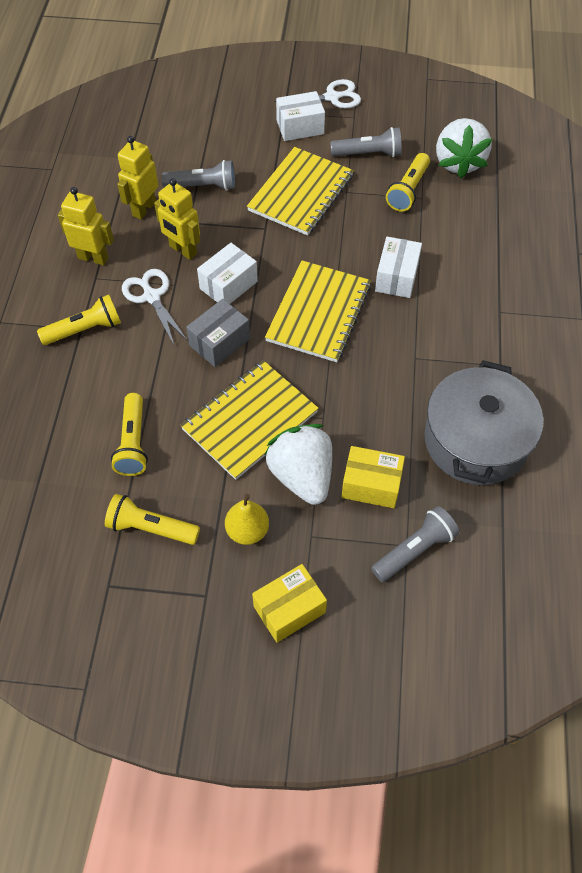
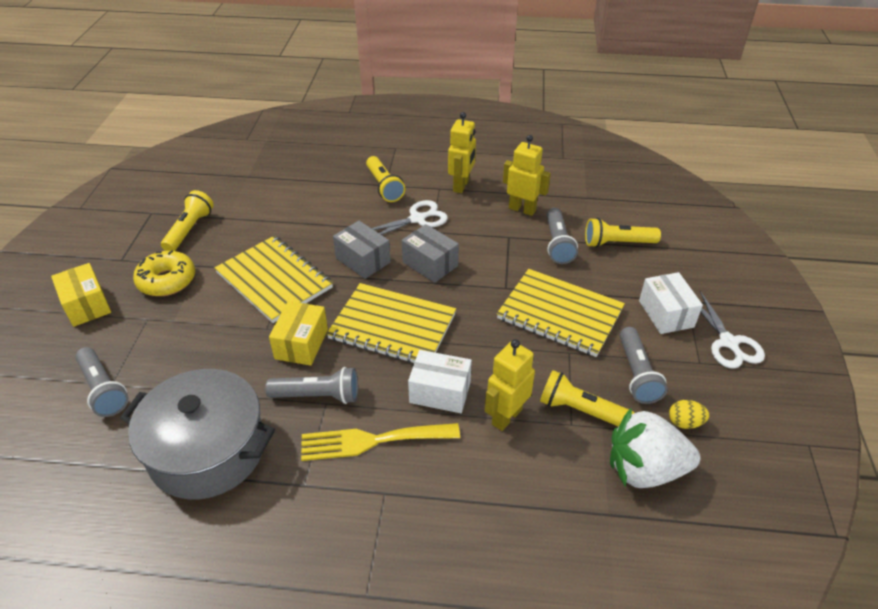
camera: 90 degrees right, 15 degrees down
yellow flashlight [111,393,148,476] -> yellow flashlight moved to [585,218,661,248]
yellow robot [154,178,200,260] -> yellow robot moved to [485,339,535,431]
white box [197,243,258,304] -> grey box [402,224,459,283]
yellow pear [225,494,269,545] -> yellow donut [133,250,195,296]
white strawberry [264,424,332,505] -> none
yellow box [341,446,405,508] -> yellow box moved to [269,301,328,366]
none -> grey flashlight [265,367,358,404]
none -> yellow fork [301,423,460,461]
none -> yellow egg [669,400,709,429]

